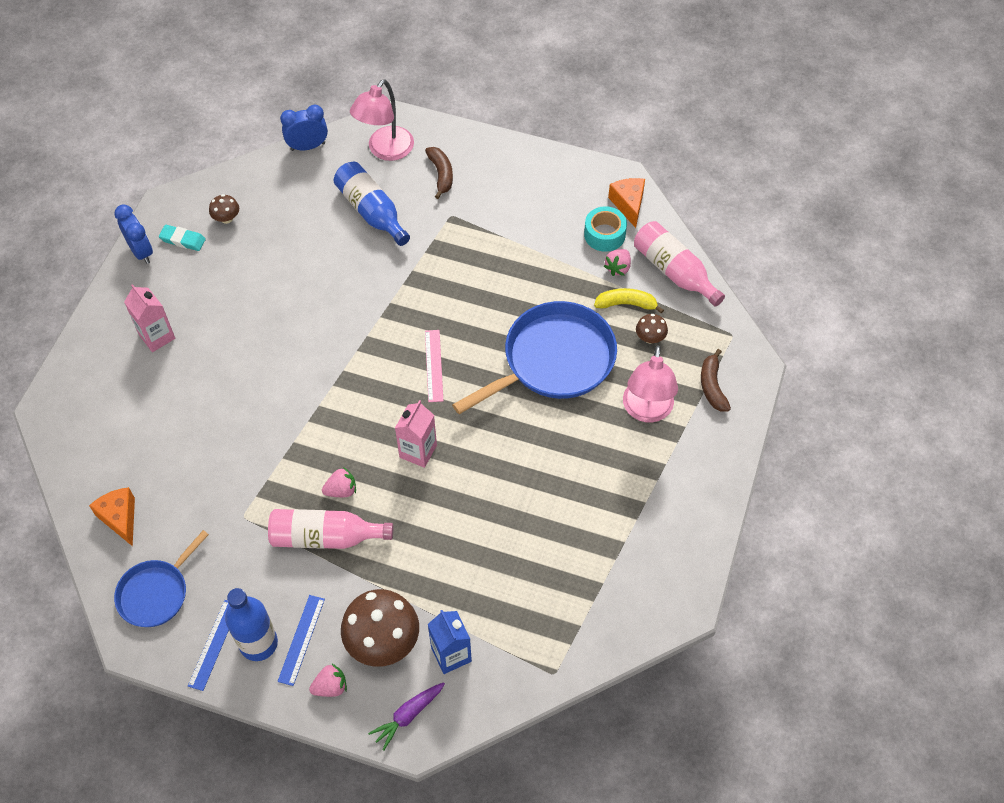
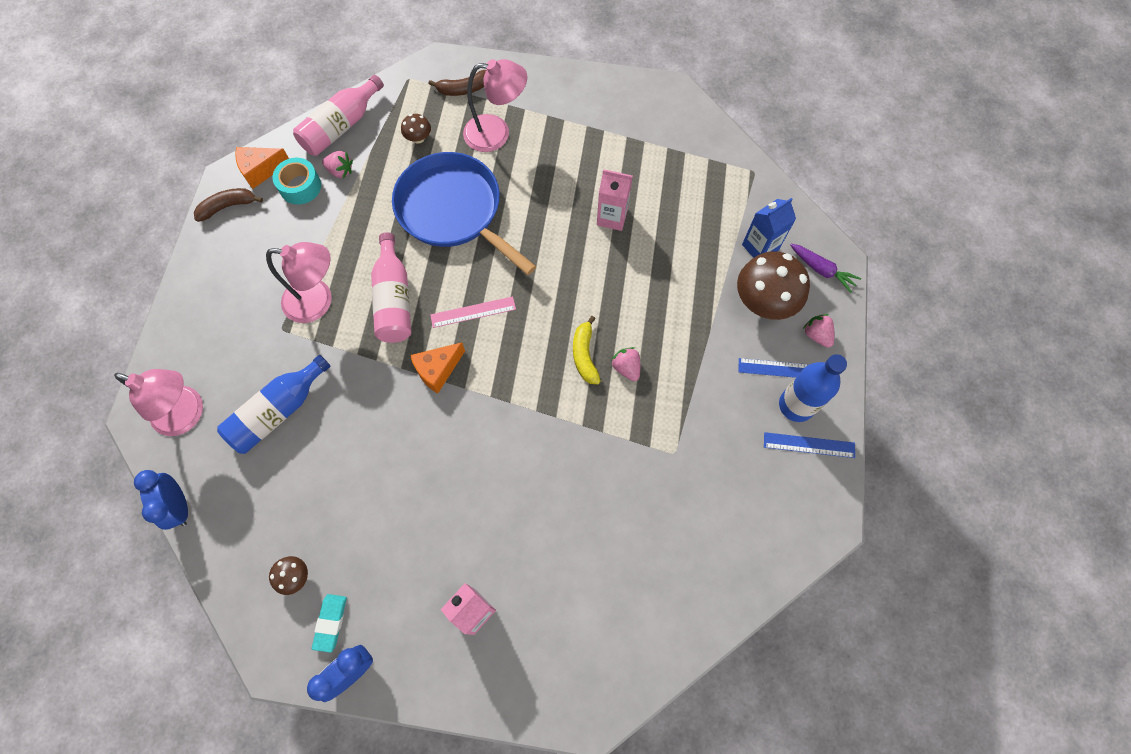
camera: 100 degrees left, 10 degrees up
orange cheese [89,487,135,546] -> orange cheese moved to [410,342,465,394]
blue pan [114,530,209,627] -> none
pink bottle [268,509,393,549] -> pink bottle moved to [371,232,411,343]
pink carton [395,400,437,468] -> pink carton moved to [597,169,633,231]
brown banana [425,147,453,199] -> brown banana moved to [194,188,263,222]
yellow banana [594,288,664,314] -> yellow banana moved to [573,316,601,384]
none -> pink lamp [266,242,332,323]

